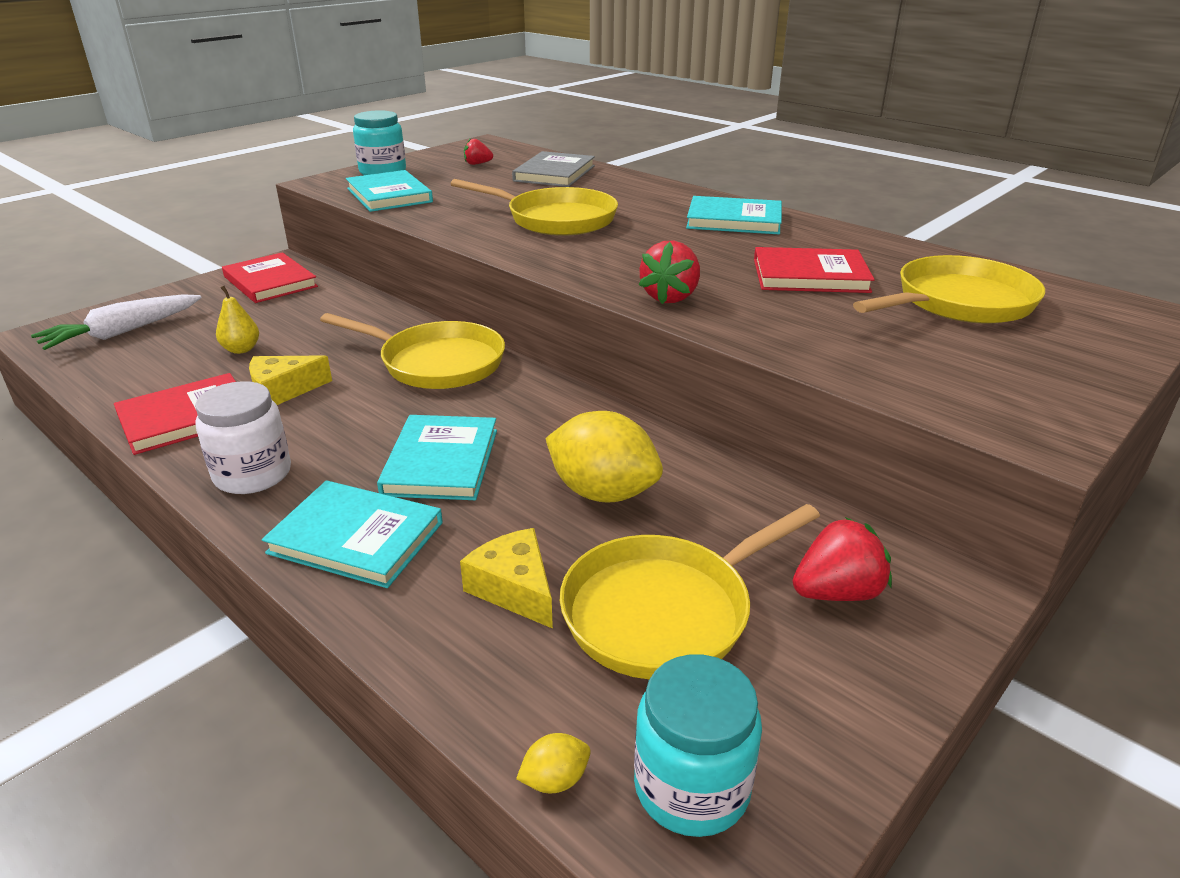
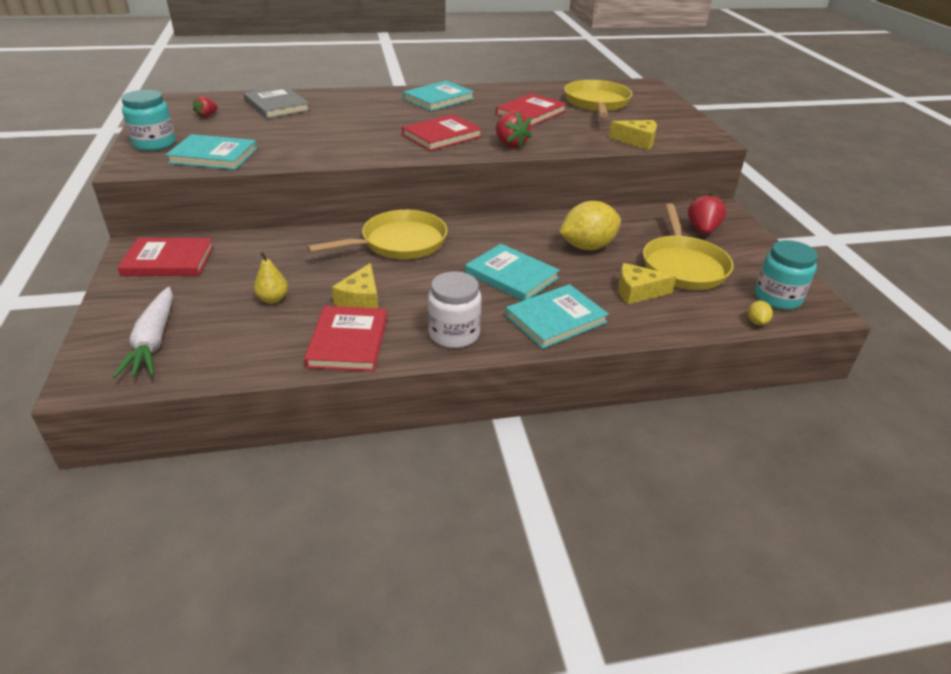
camera: 55 degrees left, 5 degrees up
yellow pan [451,179,618,236] -> none
none -> red book [402,114,482,151]
none -> yellow cheese [609,120,657,150]

